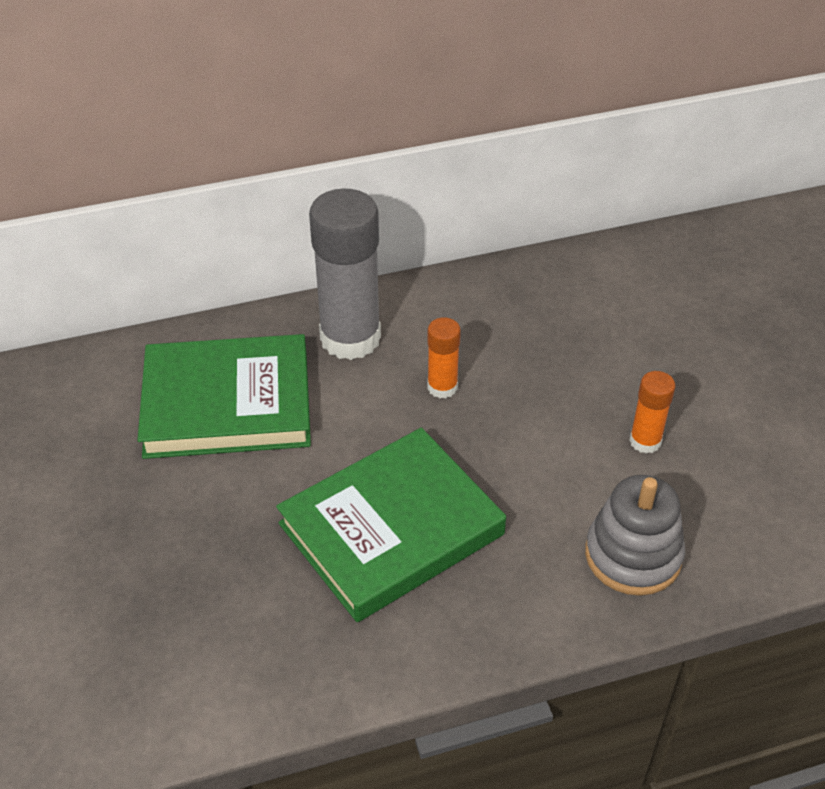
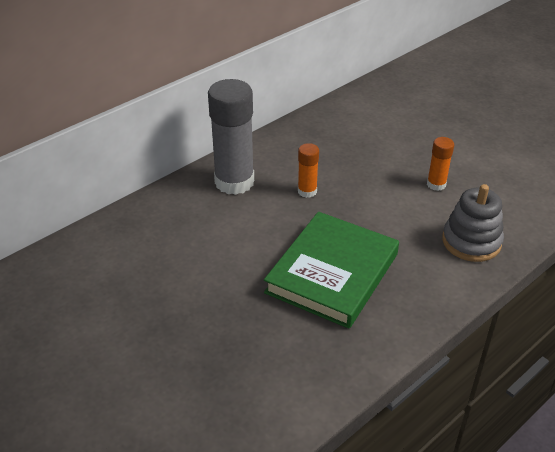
camera: 25 degrees left, 5 degrees down
green book [138,334,311,459] -> none

